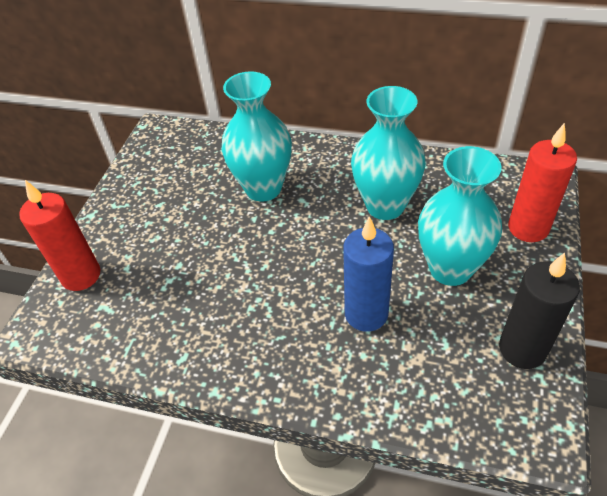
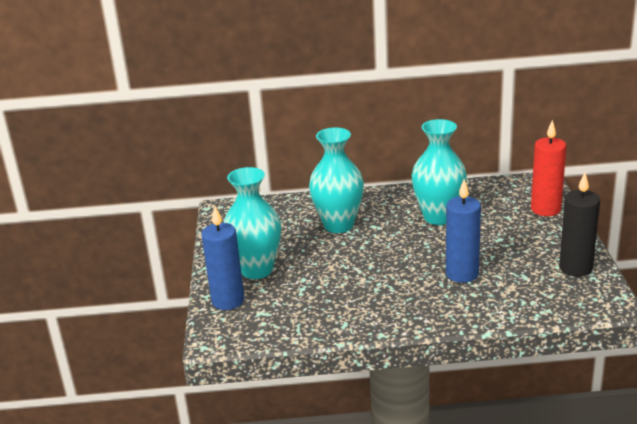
camera: 20 degrees left, 20 degrees down
red candle [19,180,100,291] -> blue candle [201,206,244,310]
turquoise vase [418,146,502,286] -> turquoise vase moved to [224,167,281,279]

